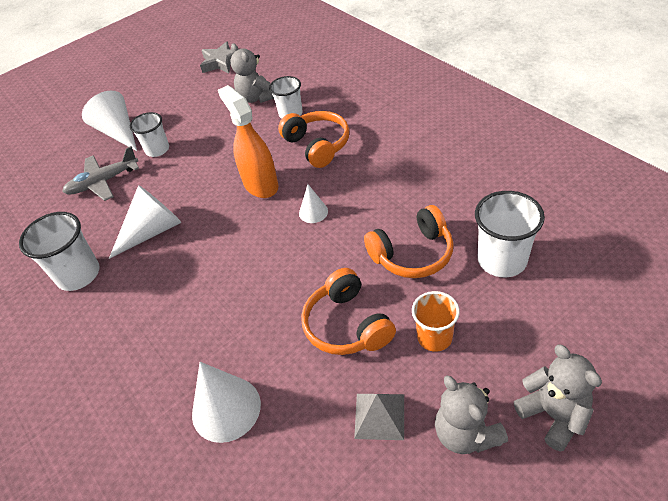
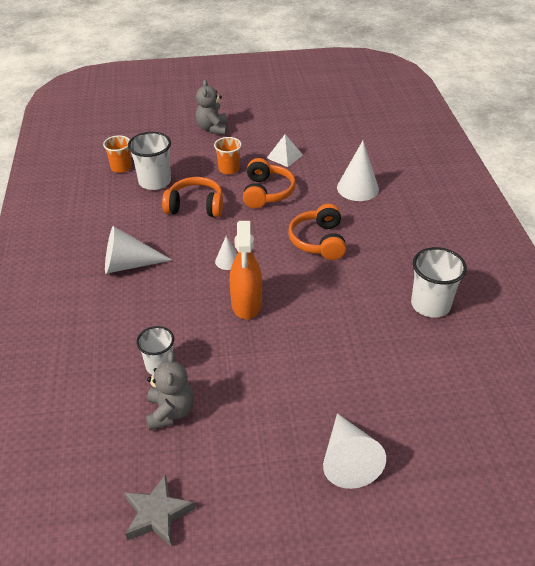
camera: 155 degrees left, 5 degrees down
grey plane [62,146,139,201] -> none
white cone [109,185,181,259] -> white cone moved to [105,226,172,274]
white cup [130,112,169,157] -> none
orange headphones [278,111,349,168] -> orange headphones moved to [288,204,346,260]
grey pyramid [354,394,404,440] -> white pyramid [267,134,303,167]
grey teddy bear [435,375,508,454] -> none
none -> orange cup [103,135,132,173]

